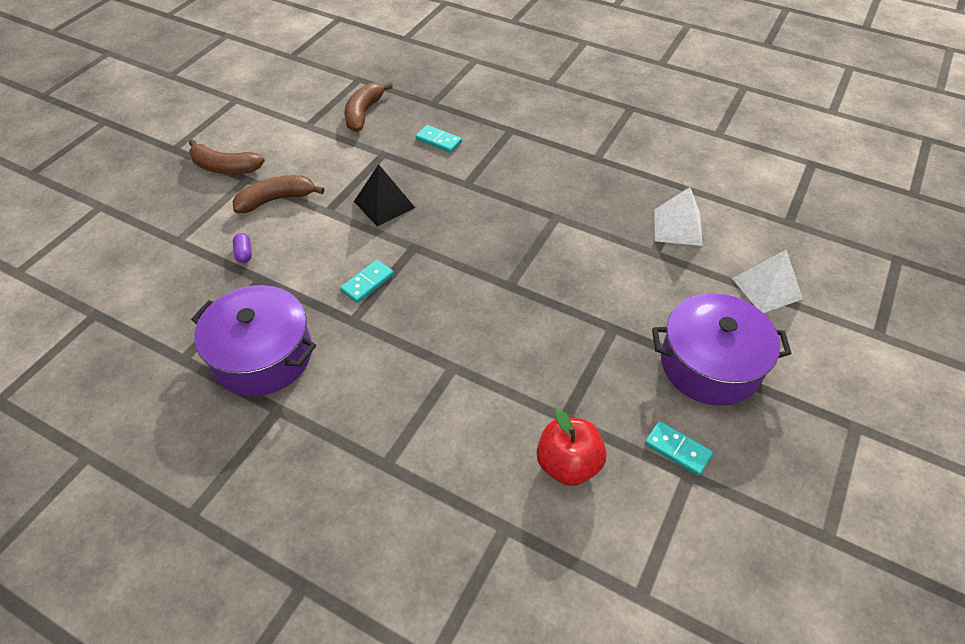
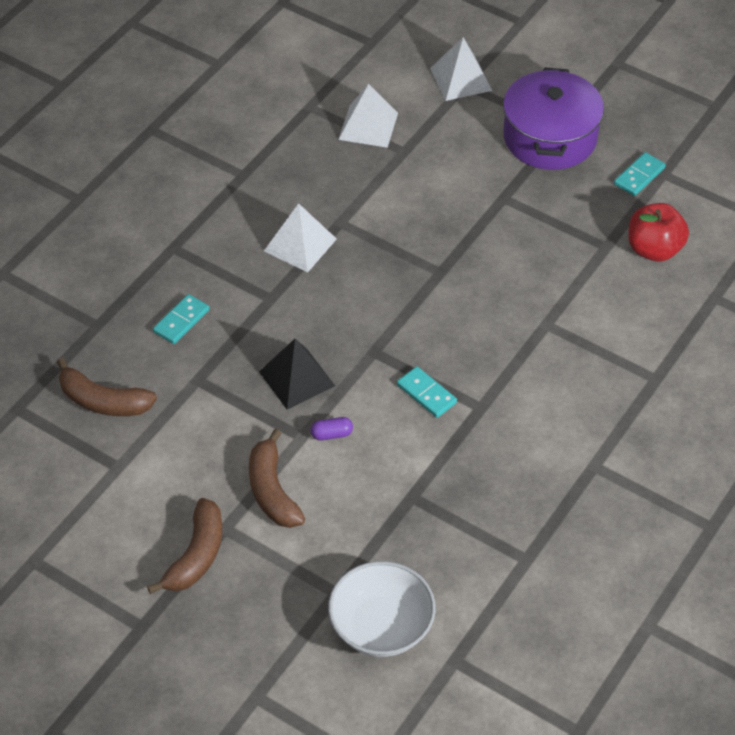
camera: 85 degrees left, 0 degrees up
purple pot [191,285,316,396] -> none
purple capsule [233,233,252,263] -> purple capsule moved to [311,417,353,440]
none -> white pyramid [264,203,337,273]
none -> white bowl [328,561,436,657]

